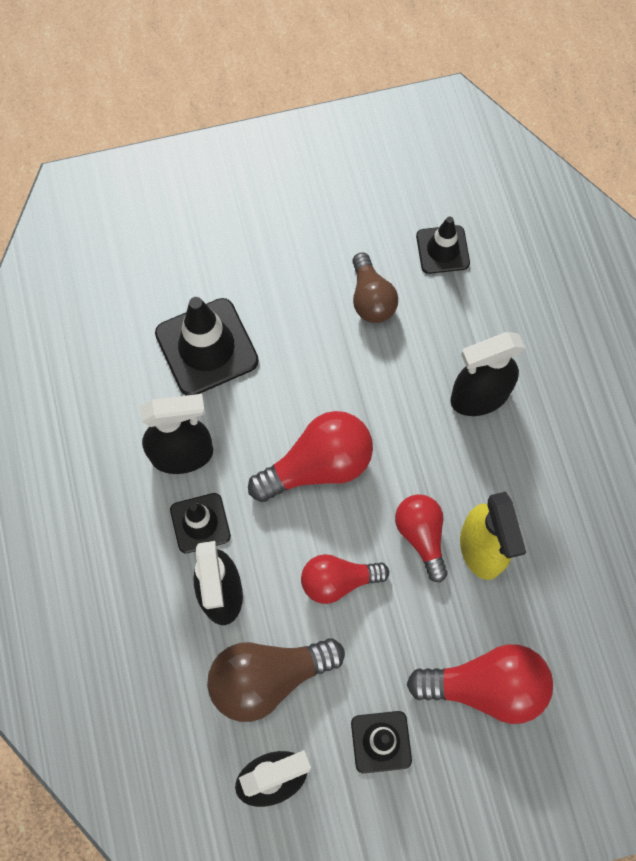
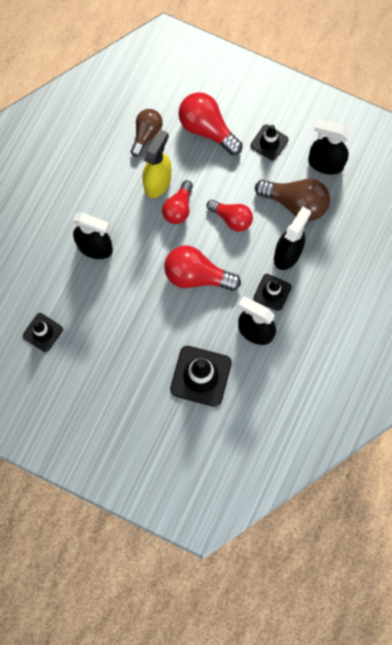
camera: 140 degrees left, 5 degrees up
brown light bulb [352,252,398,323] -> brown light bulb moved to [131,109,163,157]

